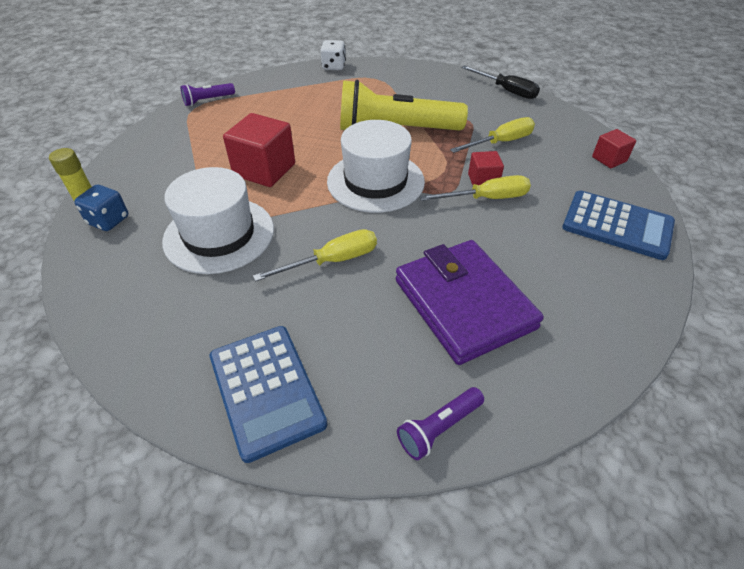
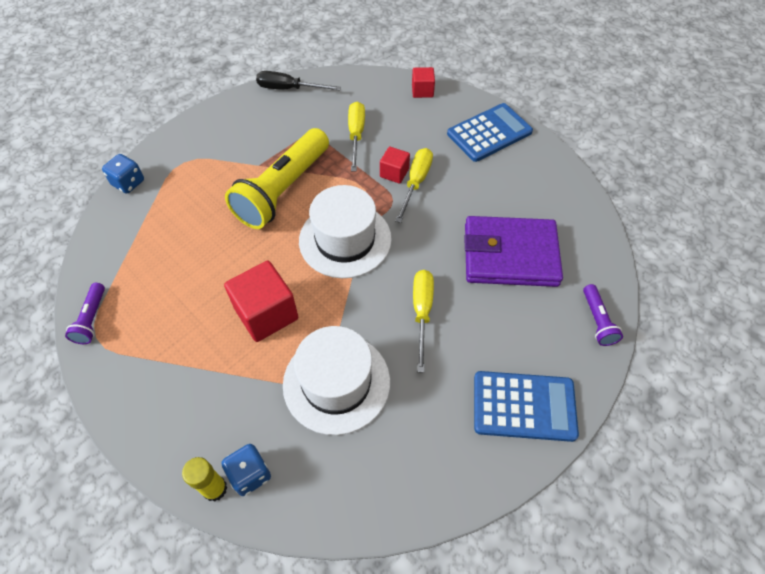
camera: 60 degrees left, 10 degrees up
white dice [320,40,346,70] -> blue dice [102,154,144,194]
black screwdriver [461,65,540,99] -> black screwdriver turned 150 degrees counterclockwise [256,71,341,91]

